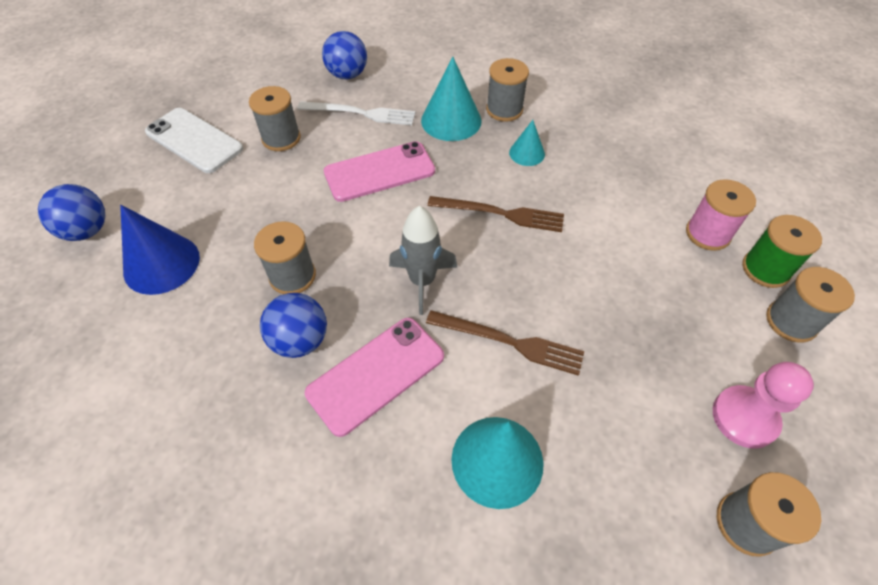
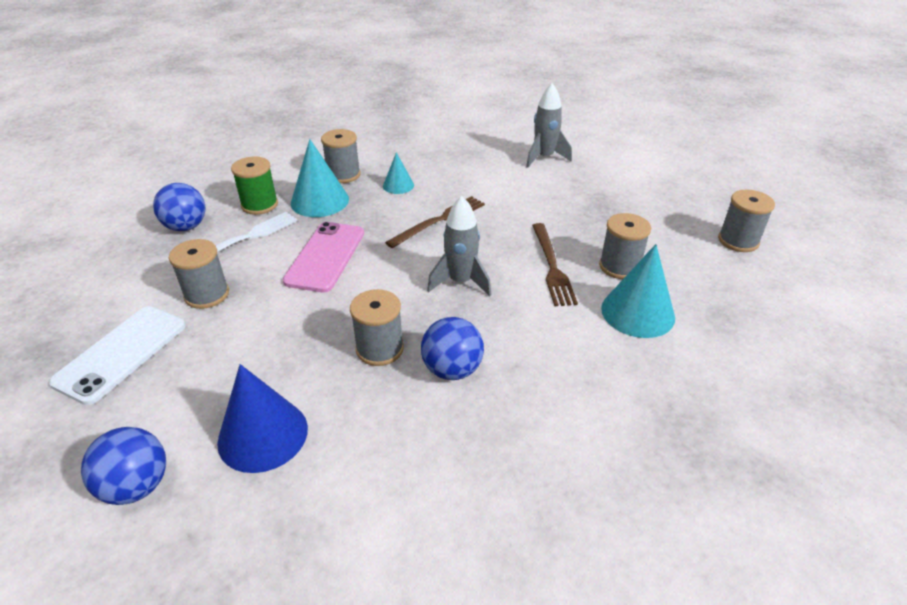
camera: 55 degrees left, 15 degrees down
white phone [145,108,243,173] -> white phone turned 45 degrees counterclockwise [49,306,186,405]
pink phone [305,318,444,437] -> none
brown fork [426,310,585,376] -> brown fork turned 120 degrees clockwise [532,223,578,306]
pink spool [686,179,756,251] -> grey rocket [526,83,572,168]
pink pawn [713,362,814,449] -> none
green spool [742,215,822,288] -> green spool moved to [231,157,278,215]
grey spool [766,267,855,343] -> grey spool moved to [599,213,651,279]

